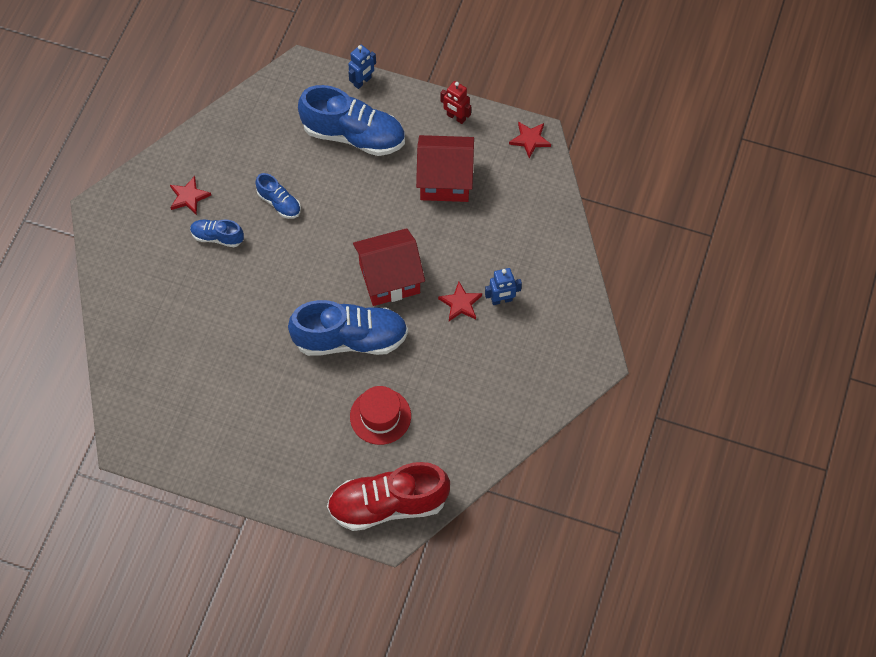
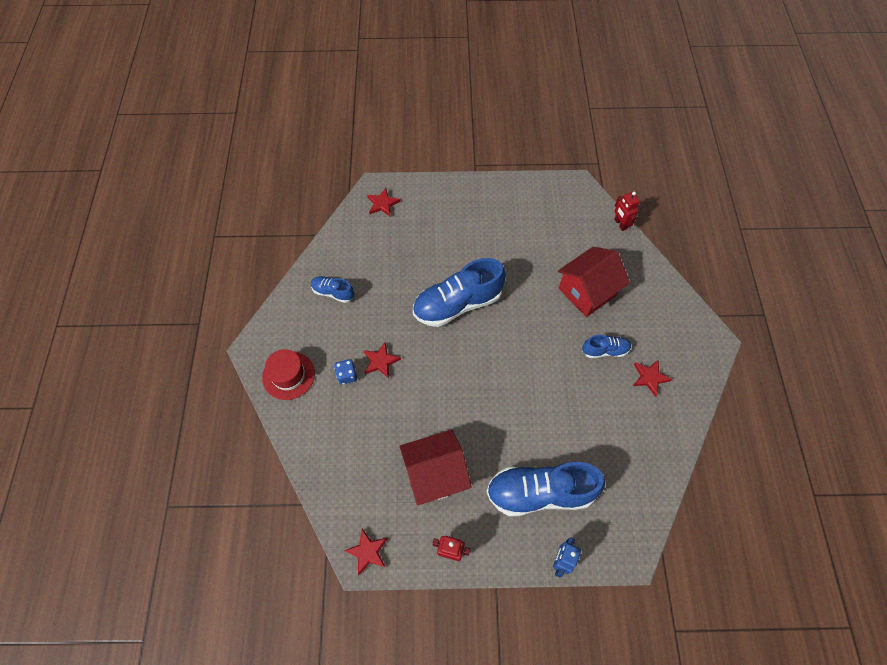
camera: 160 degrees right, 0 degrees up
blue shoe [255,173,301,219] -> blue shoe moved to [311,276,354,303]
red shoe [327,462,450,531] -> red star [367,188,401,216]
red hat [350,386,411,445] -> red hat moved to [262,349,315,400]
red house [353,228,425,306] -> red house moved to [558,247,630,317]
blue robot [485,268,522,305] -> blue dice [334,359,357,385]
none -> red robot [614,191,640,231]

